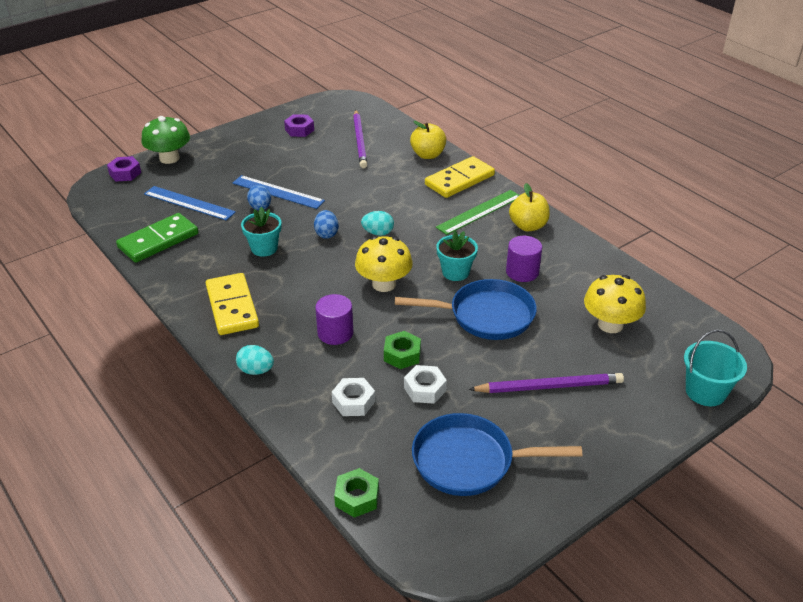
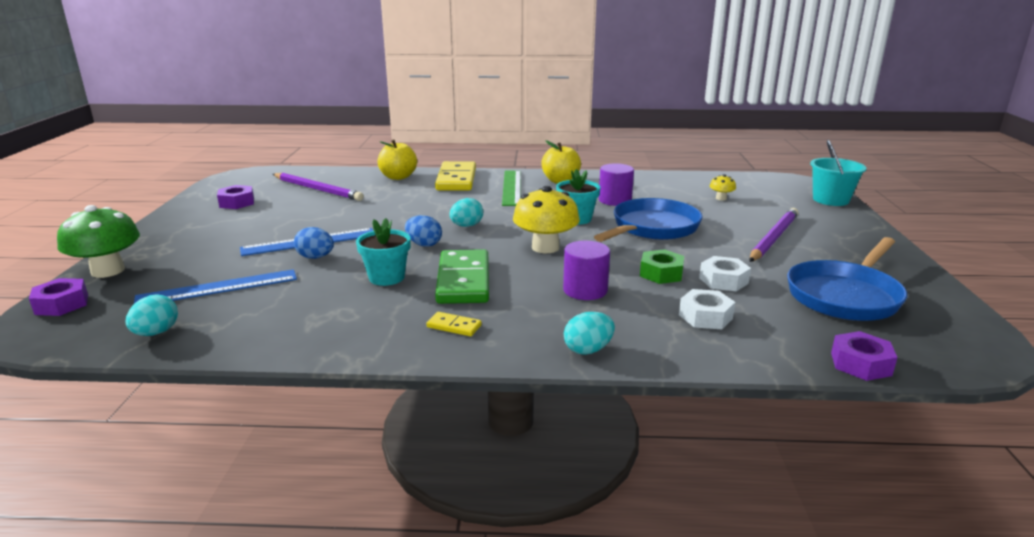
camera: 50 degrees left, 15 degrees down
green domino [116,213,198,263] -> green domino moved to [435,249,489,304]
yellow domino [206,273,259,335] -> yellow domino [426,312,482,336], size x0.44
green nut [334,468,379,518] -> purple nut [831,331,898,381]
yellow mushroom [584,275,646,333] -> yellow mushroom [710,174,736,200], size x0.46
none -> turquoise egg [125,295,178,336]

